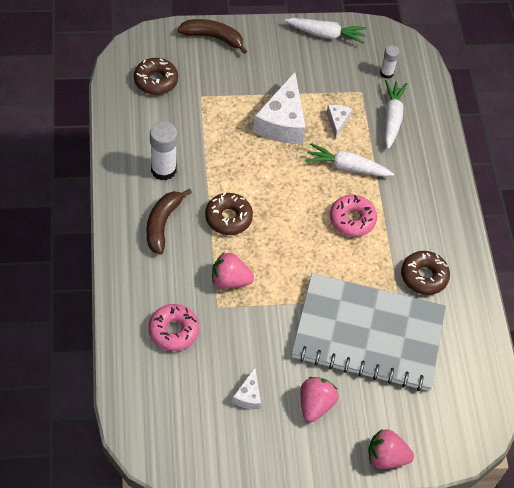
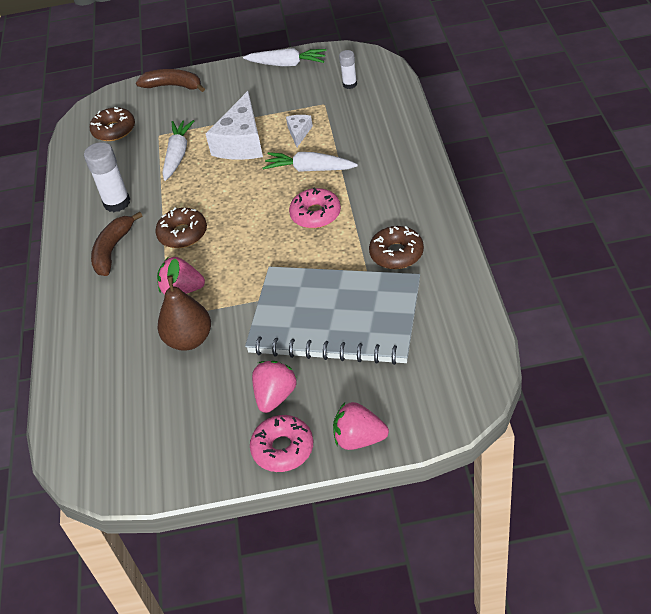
camera: 10 degrees right, 10 degrees down
pink donut [148,304,200,351] -> pink donut moved to [250,415,313,472]
white cheese [232,368,261,409] -> none
white carrot [385,80,407,149] -> white carrot moved to [162,120,194,181]
none -> brown pear [157,259,211,351]

